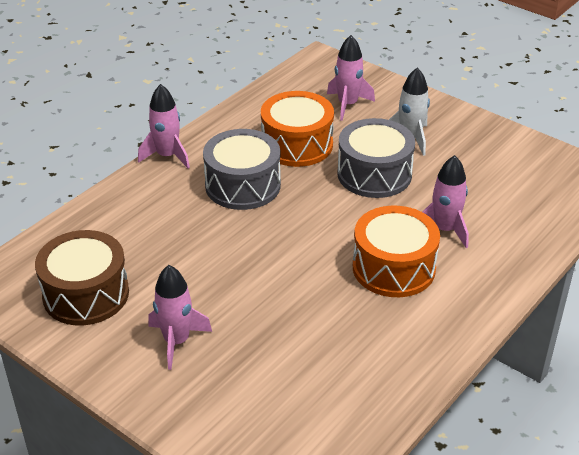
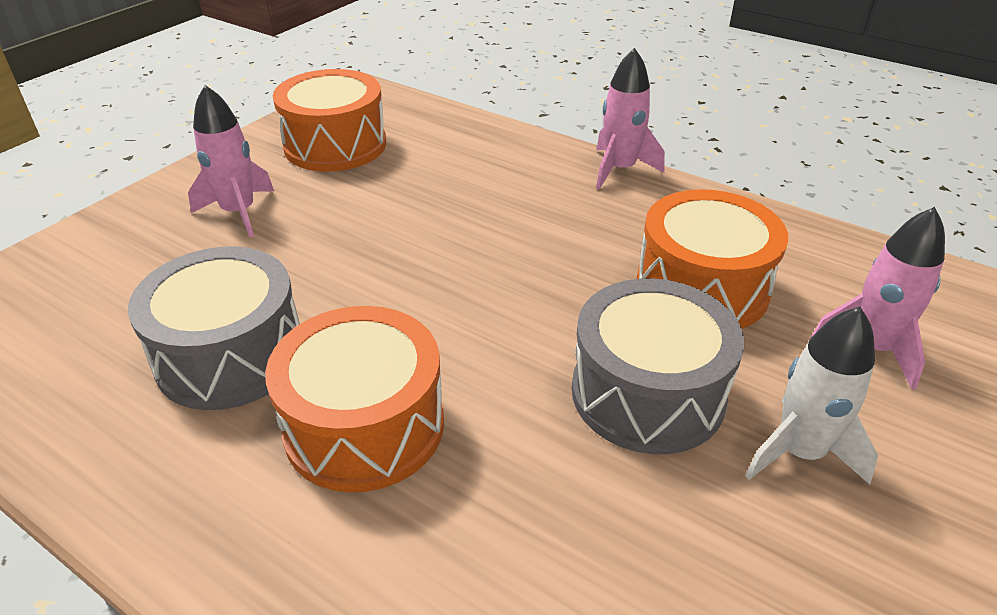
camera: 85 degrees right, 0 degrees up
brown drum [35,230,129,325] -> orange drum [273,69,386,172]
grey drum [203,129,281,210] -> grey drum moved to [128,246,300,410]
pink rocket [422,155,469,248] -> none

